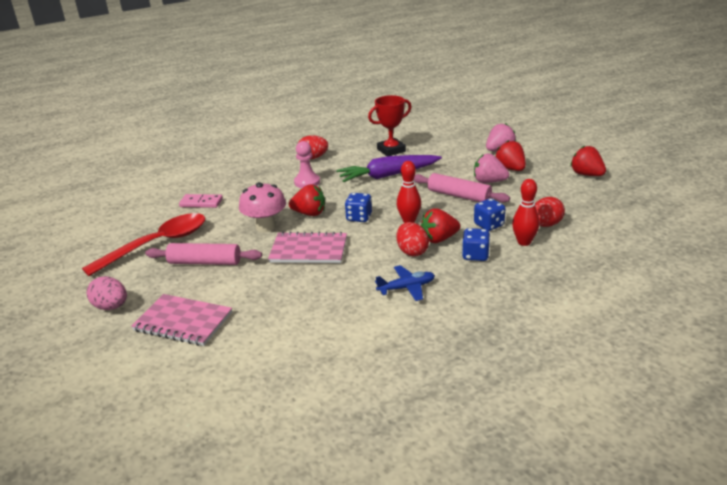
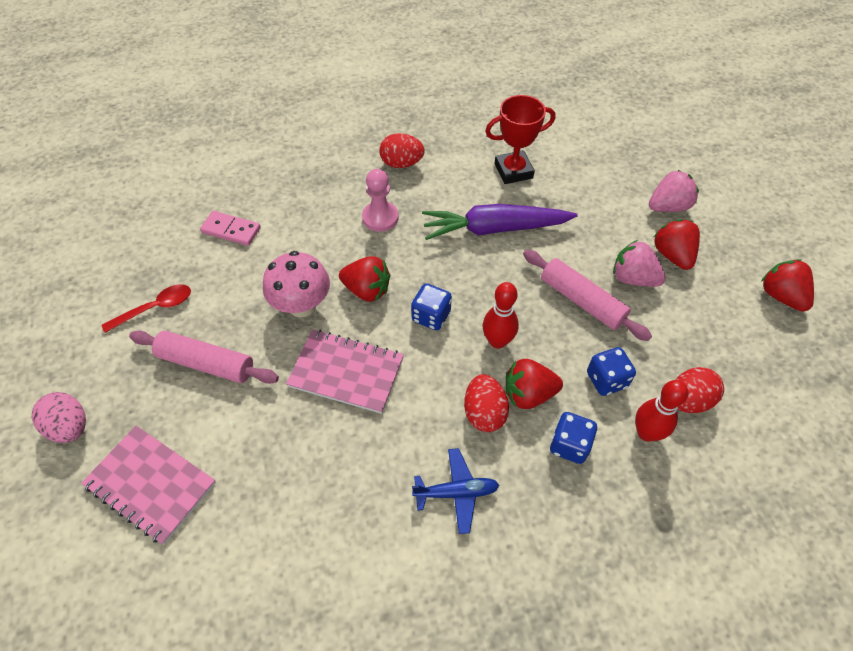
camera: 10 degrees right, 25 degrees up
red spoon [82,213,205,276] -> red spoon [102,284,191,333], size x0.52

